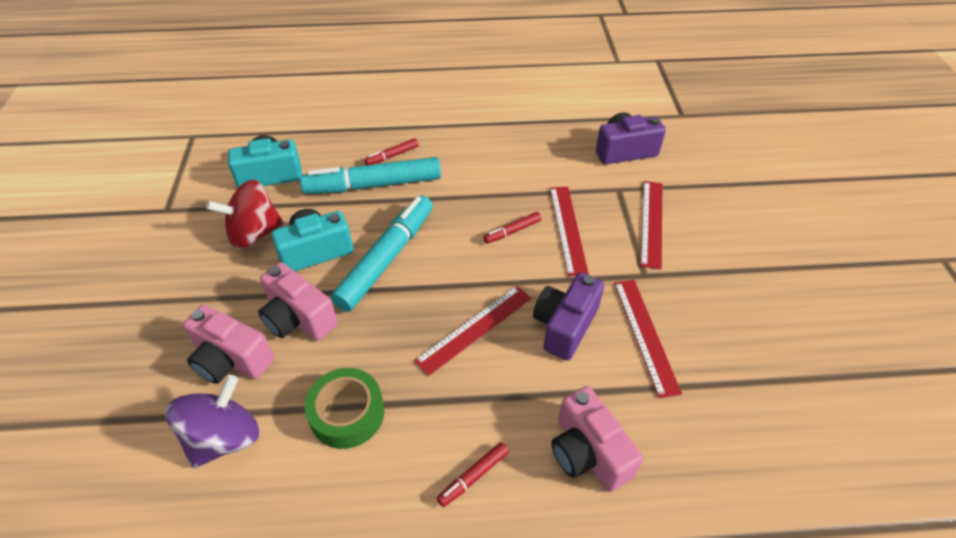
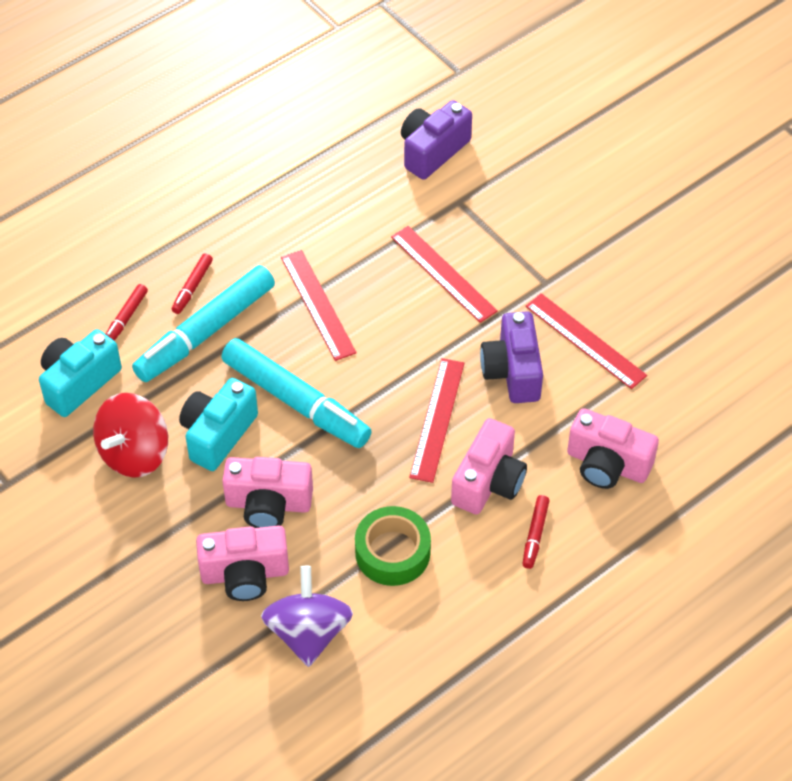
camera: 35 degrees left, 5 degrees up
turquoise marker [331,195,433,312] -> turquoise marker turned 135 degrees clockwise [221,338,372,448]
red marker [483,212,542,244] -> red marker moved to [106,284,148,341]
red ruler [640,181,662,270] -> red ruler moved to [281,250,357,361]
none -> pink camera [451,418,527,514]

